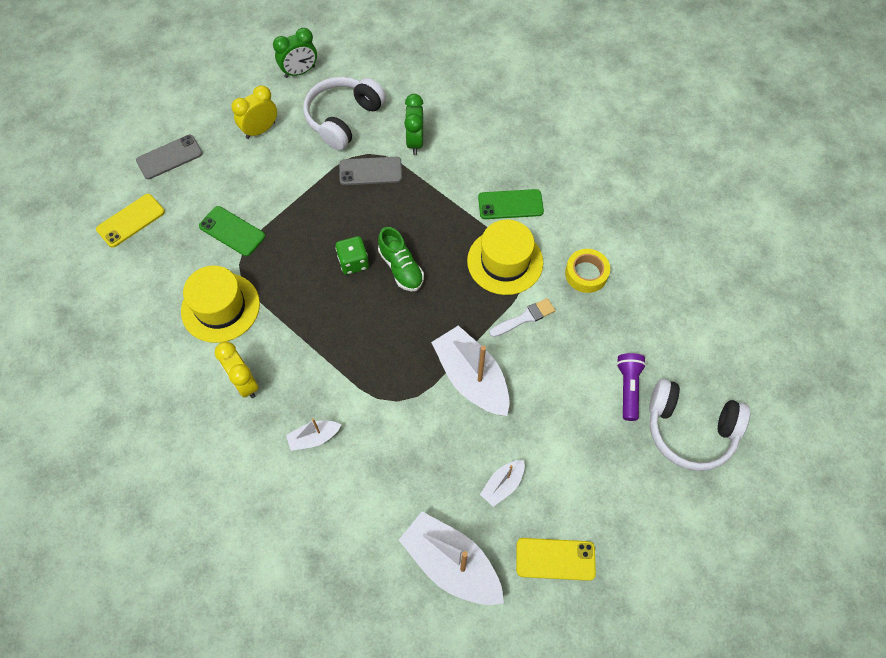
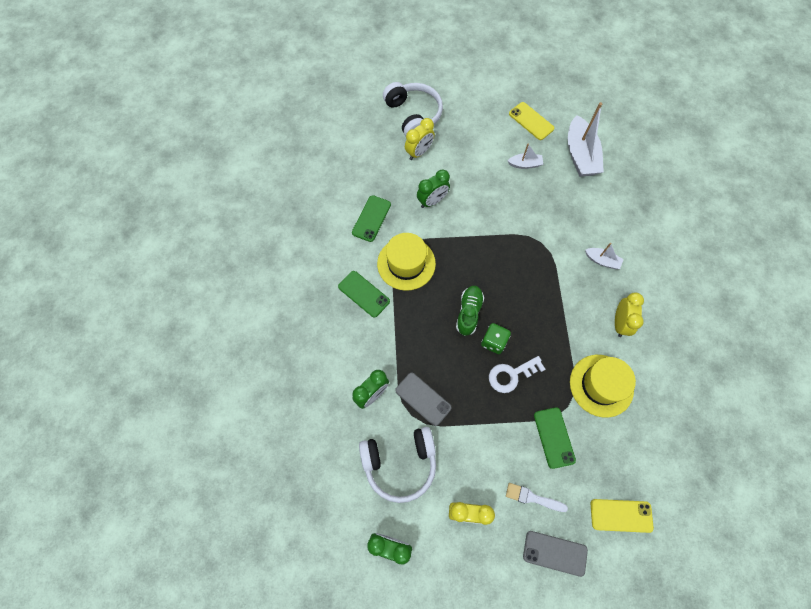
camera: 135 degrees left, 5 degrees up
white boat [431,325,510,416] -> none
white brush [489,298,555,337] -> white brush moved to [506,483,568,512]
yellow tape [565,249,610,293] -> green phone [352,195,391,242]
purple flashlight [616,353,646,421] -> yellow clock [405,118,435,160]
none -> green clock [417,169,450,208]
none -> white key [489,356,546,393]

